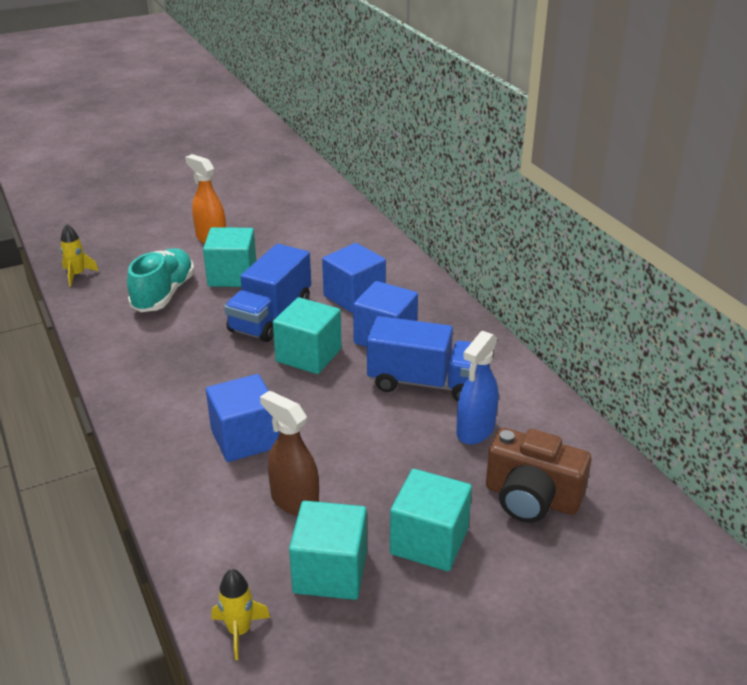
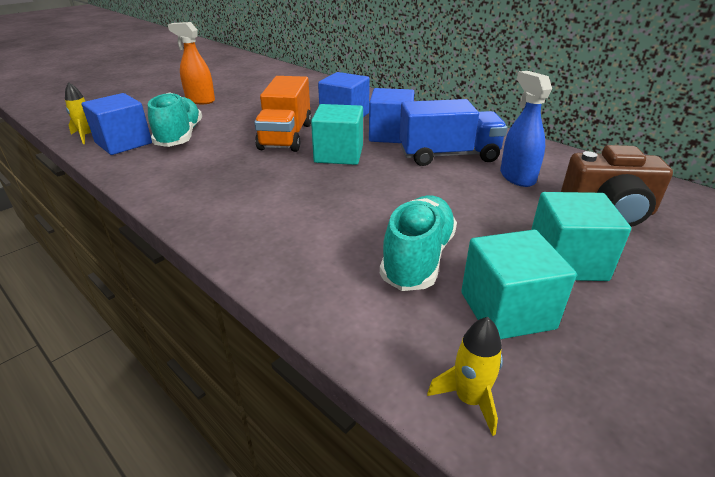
camera: 20 degrees left, 0 degrees up
turquoise cube [203,227,256,287] -> none
blue cube [206,374,279,462] -> blue cube moved to [81,93,152,155]
blue truck [224,244,311,342] -> orange truck [254,76,312,152]
brown spray bottle [260,390,319,516] -> turquoise shoe [380,195,457,291]
blue spray bottle [456,331,498,445] -> blue spray bottle turned 150 degrees clockwise [500,71,552,187]

